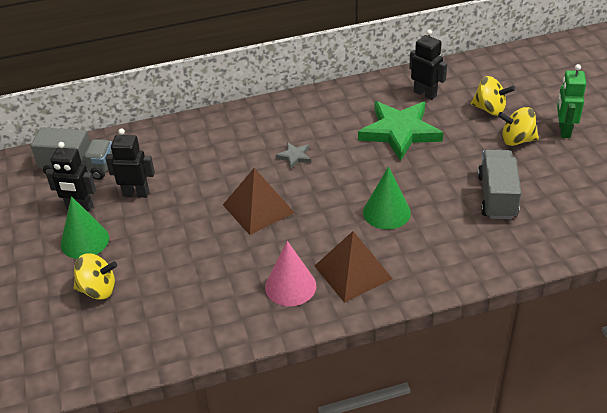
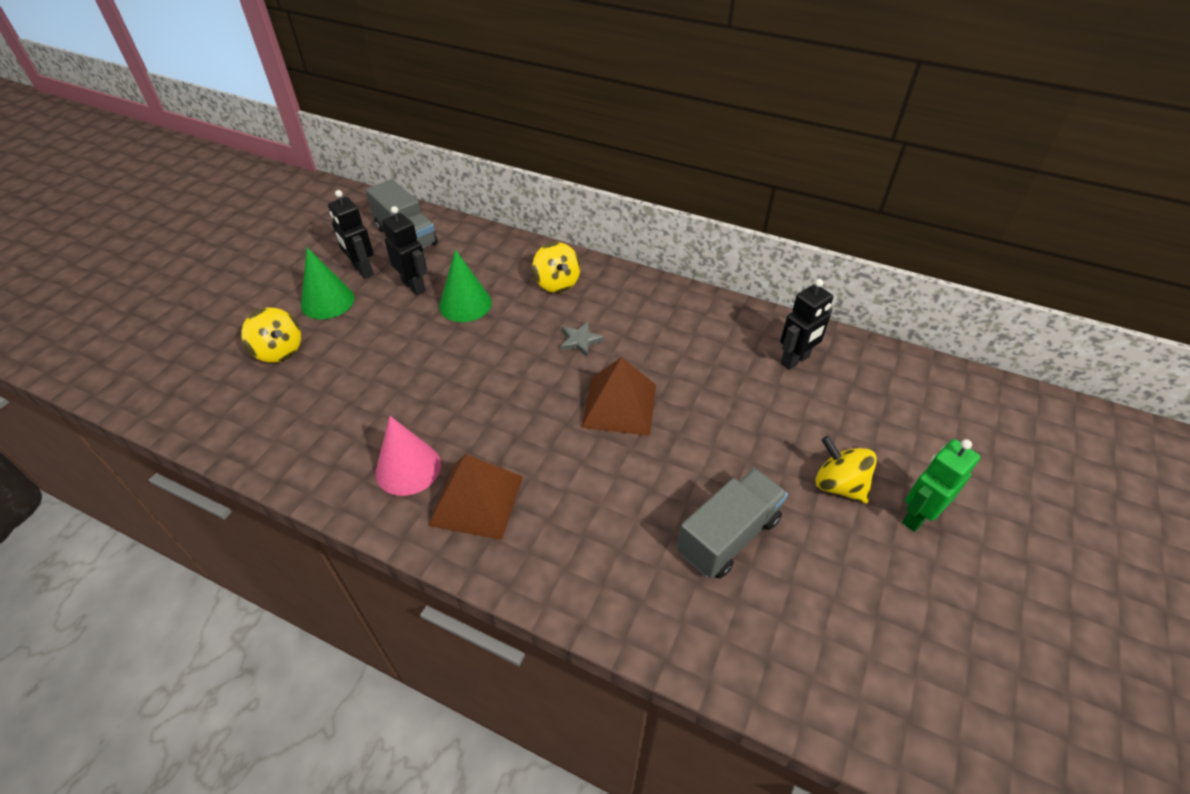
camera: 40 degrees right, 5 degrees up
brown pyramid [223,168,295,235] -> brown pyramid moved to [581,357,656,436]
green star [358,101,443,161] -> none
green cone [363,167,411,229] -> green cone moved to [439,250,492,322]
black robot [409,29,447,100] -> black robot turned 60 degrees clockwise [780,279,833,370]
yellow spinning top [471,76,515,116] -> yellow spinning top moved to [532,242,580,293]

